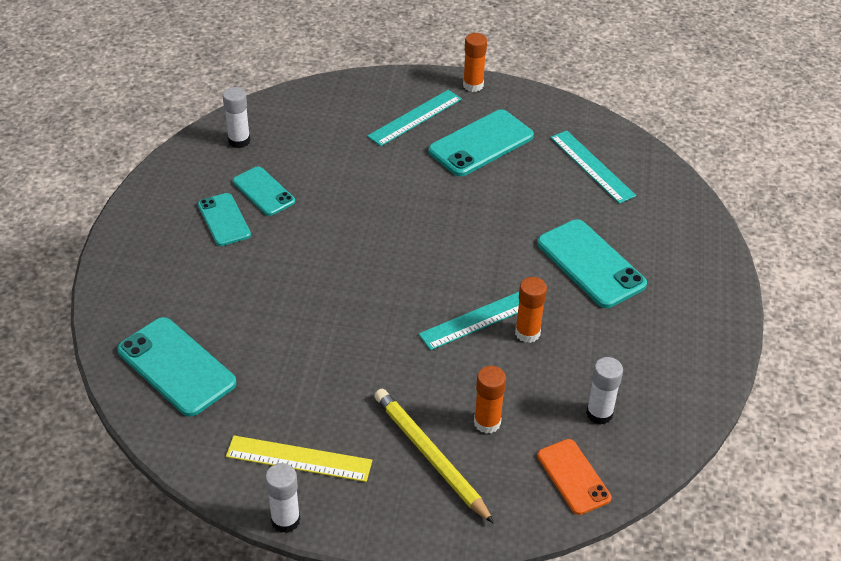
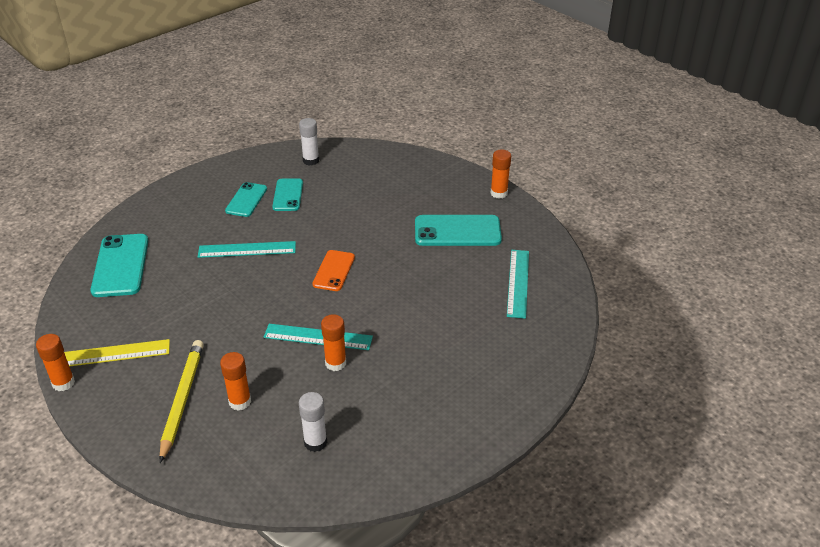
camera: 40 degrees right, 5 degrees down
yellow ruler [226,435,372,482] -> yellow ruler turned 60 degrees counterclockwise [64,339,170,366]
white glue stick [265,463,300,533] -> orange glue stick [36,334,75,391]
turquoise ruler [367,90,462,146] -> turquoise ruler moved to [198,241,296,258]
turquoise phone [537,219,647,308] -> none
orange phone [537,439,611,515] -> orange phone moved to [312,250,355,291]

